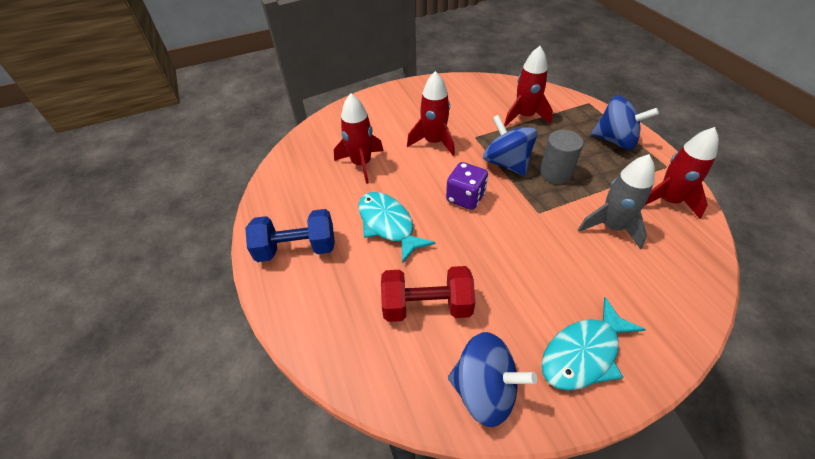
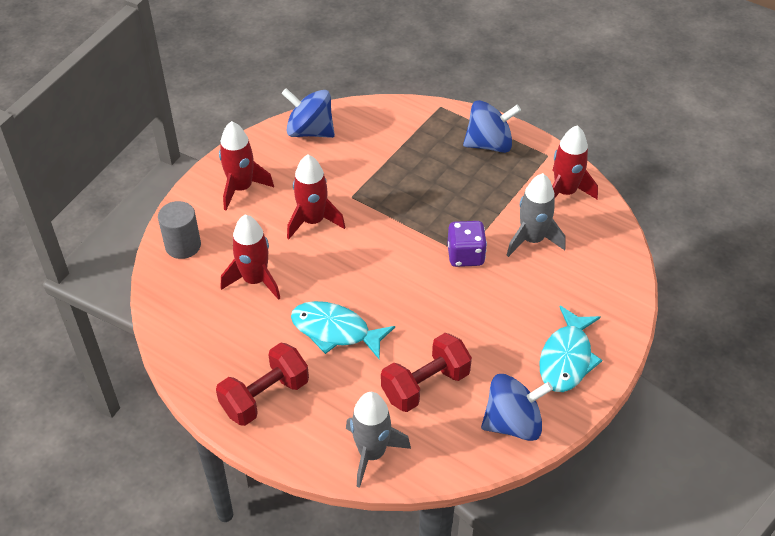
camera: 35 degrees left, 0 degrees up
blue dumbbell [245,209,335,262] -> red dumbbell [216,342,309,426]
purple dice [446,162,488,210] -> purple dice moved to [447,221,487,267]
blue spinning top [483,115,537,176] -> blue spinning top moved to [282,88,335,138]
red rocket [504,46,553,127] -> red rocket moved to [219,121,274,210]
grey cylinder [540,130,584,184] -> grey cylinder moved to [158,201,201,259]
none -> grey rocket [346,392,411,488]

